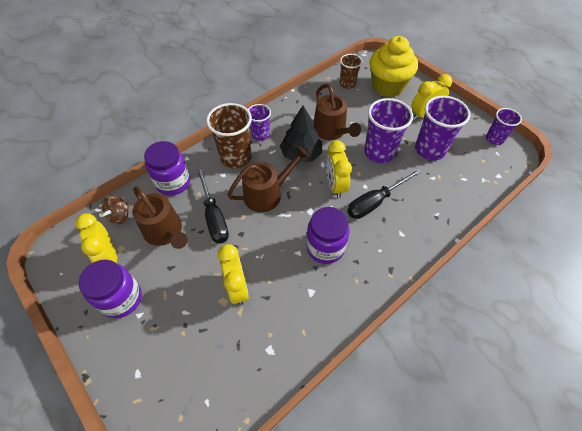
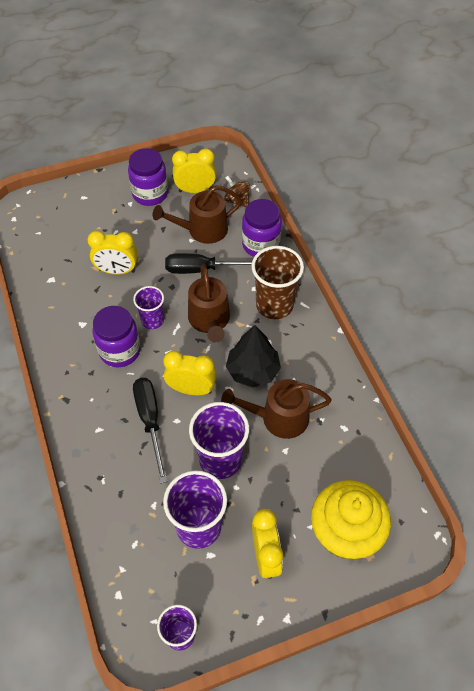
camera: 110 degrees right, 0 degrees up
purple cup [248,104,271,141] -> purple cup moved to [133,286,164,329]
brown cup [340,54,362,89] -> none

